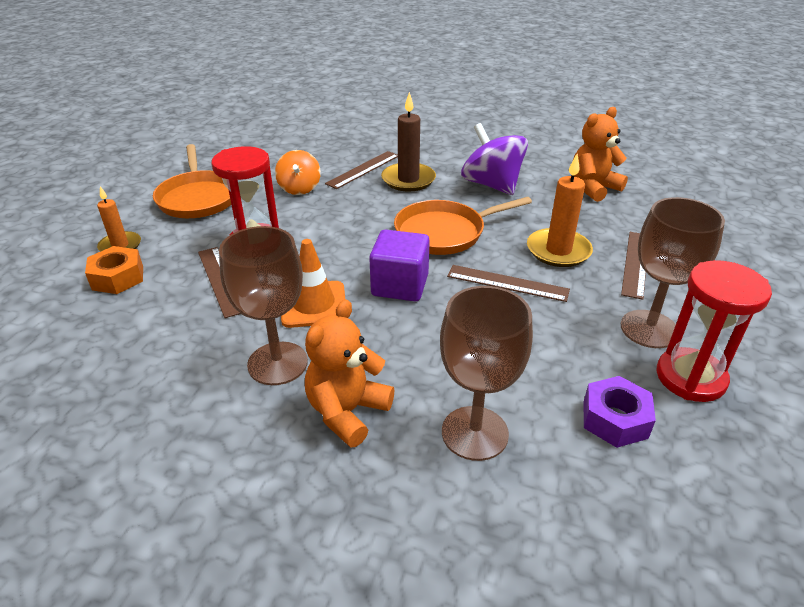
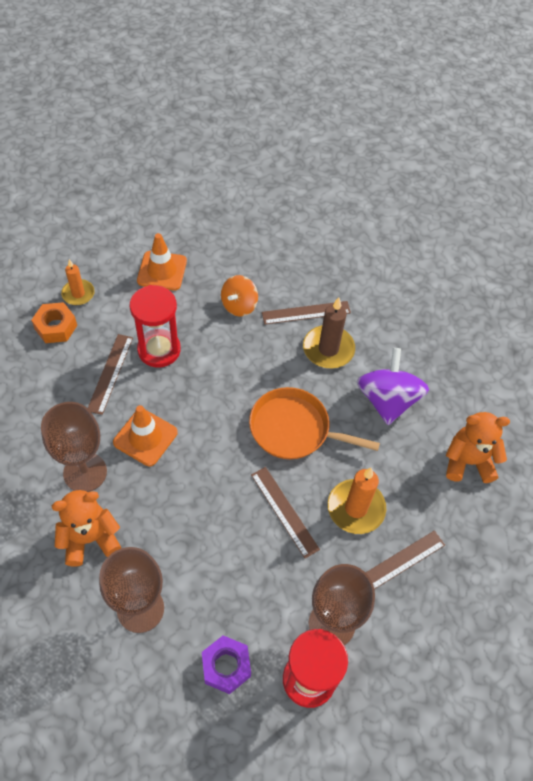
camera: 35 degrees right, 20 degrees up
orange pan [153,144,231,218] -> orange traffic cone [137,233,187,290]
purple cube [369,230,430,301] -> none

